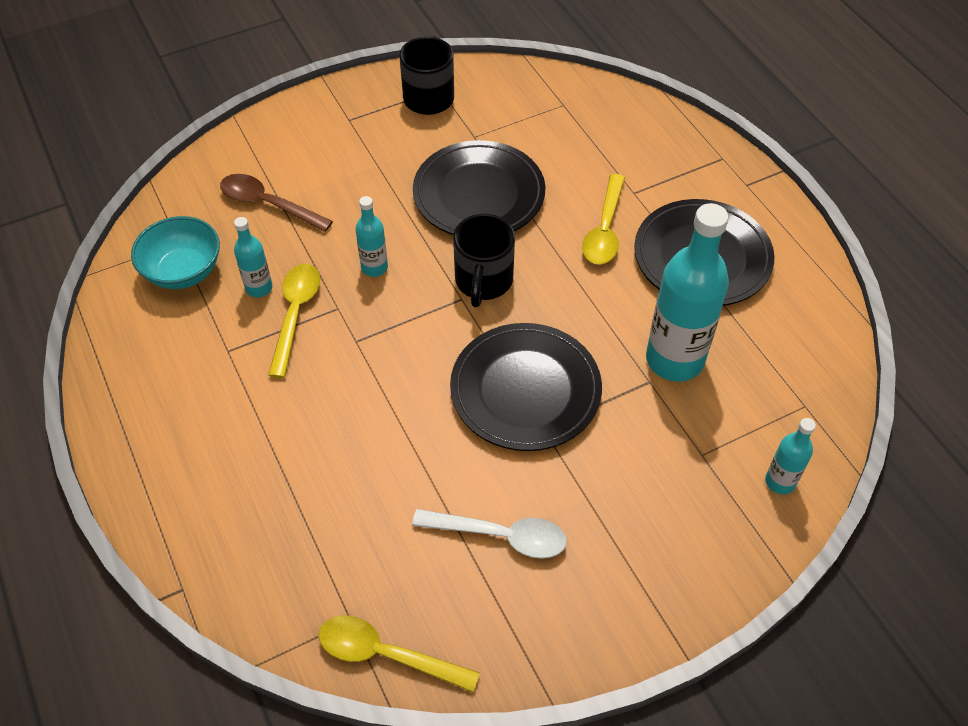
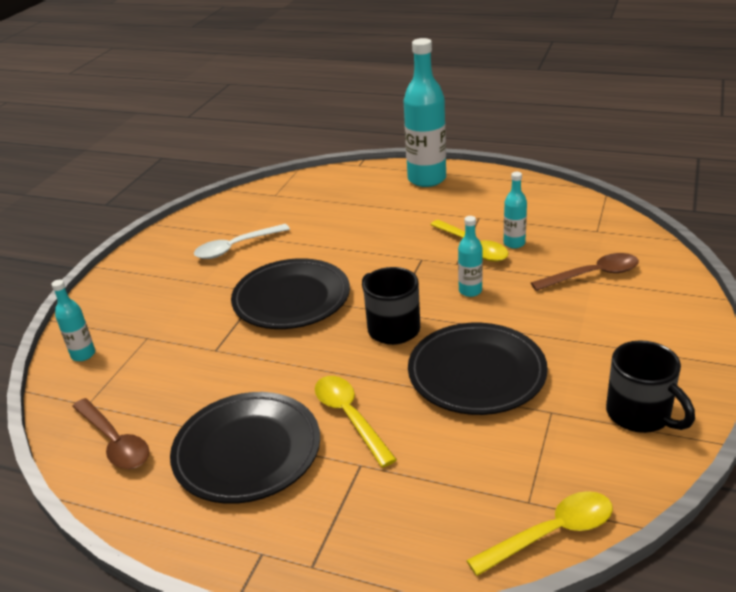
camera: 140 degrees right, 20 degrees down
turquoise bowl [131,216,220,289] -> none
yellow spoon [318,615,480,692] -> yellow spoon moved to [466,491,613,576]
turquoise bottle [646,203,729,381] -> turquoise bottle moved to [404,38,446,187]
none -> brown spoon [72,398,149,469]

